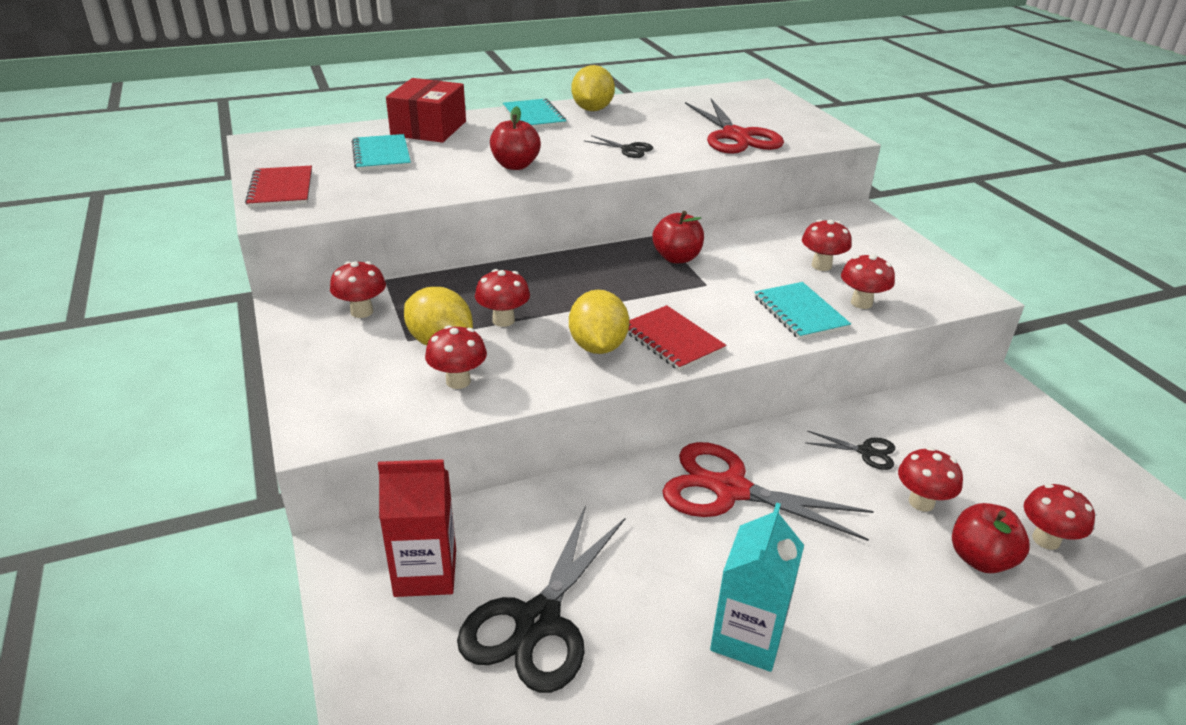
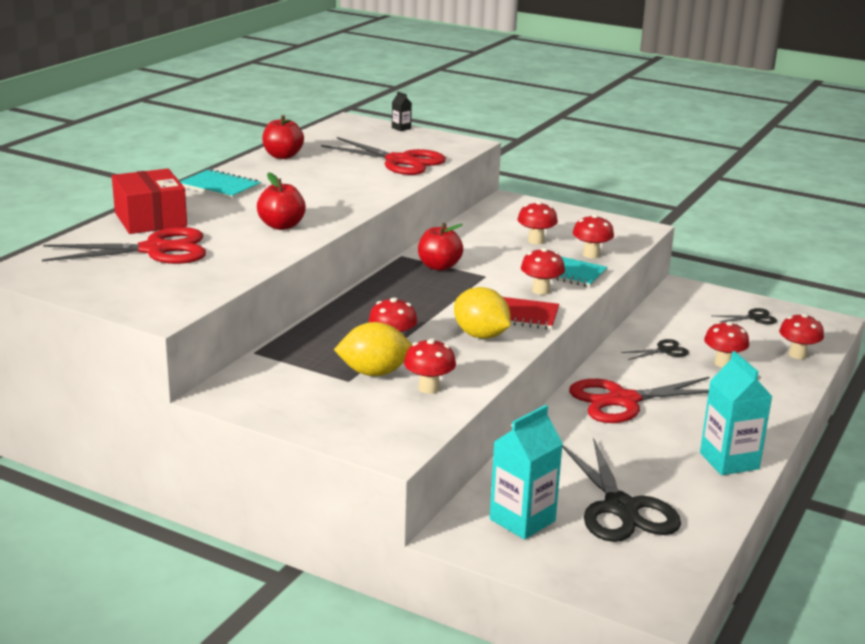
camera: 40 degrees left, 10 degrees down
red notebook [245,166,312,208] -> none
red mushroom [330,261,386,318] -> red mushroom moved to [521,248,565,295]
turquoise notebook [352,134,411,171] -> red scissors [42,227,206,264]
red carton [378,459,456,597] -> turquoise carton [490,405,563,539]
yellow lemon [571,65,615,111] -> none
black scissors [584,135,653,158] -> black scissors moved to [714,308,777,324]
red apple [952,503,1030,573] -> red apple moved to [262,115,304,159]
none -> black carton [392,91,412,131]

